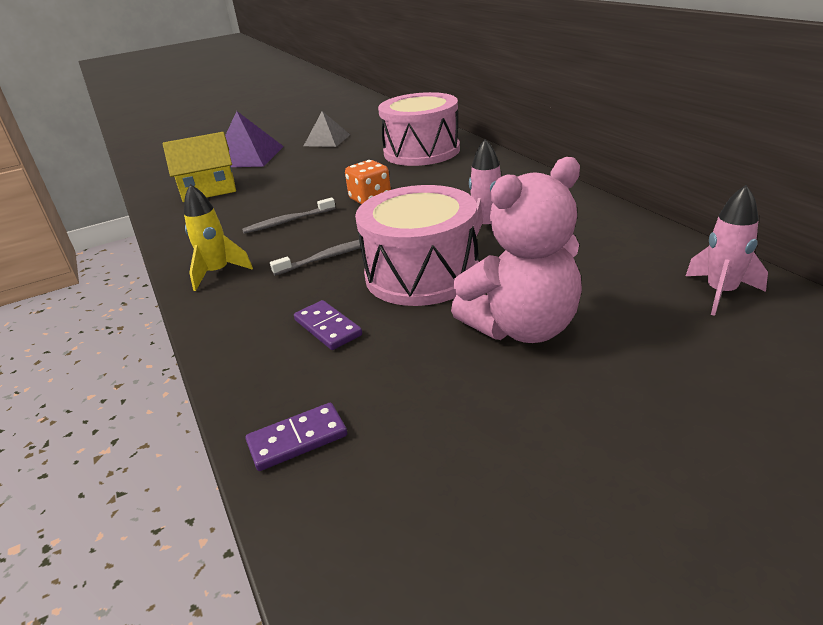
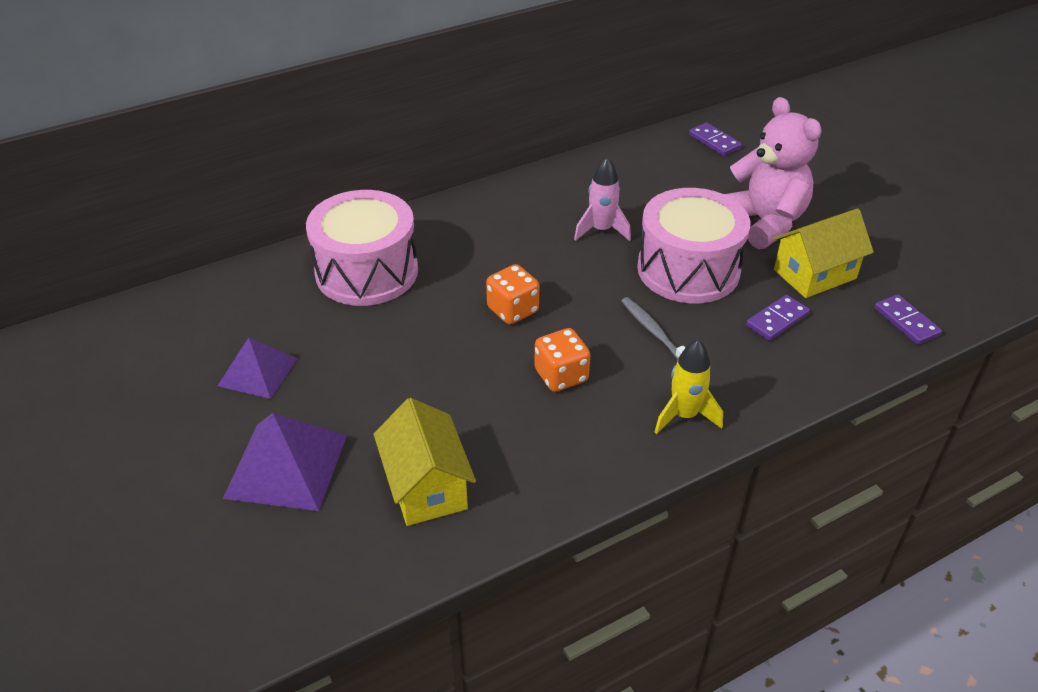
camera: 95 degrees left, 10 degrees up
grey toothbrush [242,197,336,234] -> orange dice [534,328,590,392]
grey pyramid [304,111,350,147] -> purple pyramid [218,337,298,399]
pink rocket [686,185,768,316] -> purple domino [689,123,742,156]
none -> yellow house [773,209,874,298]

